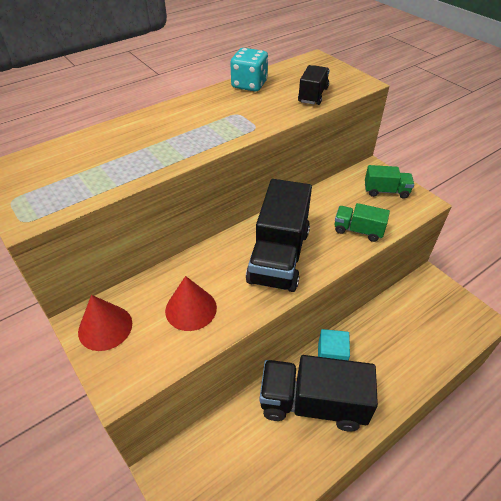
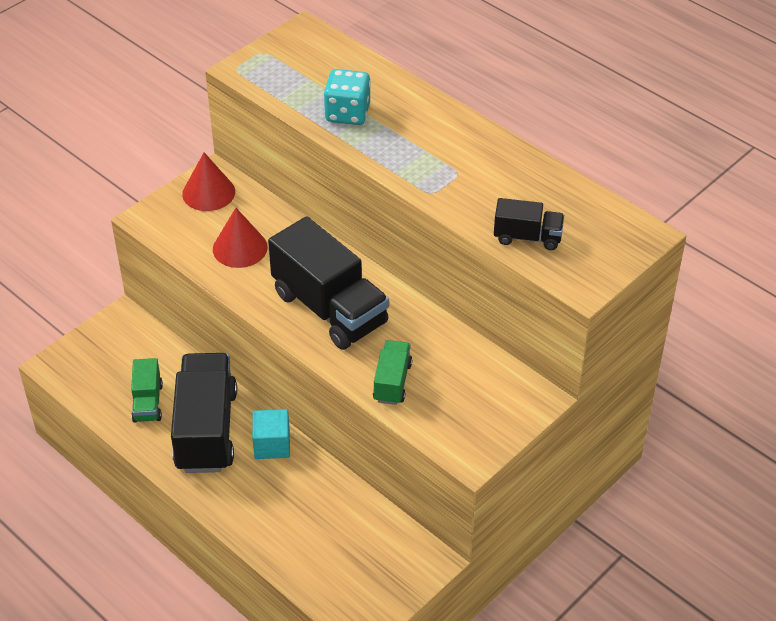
camera: 80 degrees right, 0 degrees up
turquoise dice [230,48,268,91] -> turquoise dice moved to [324,69,371,125]
black truck [246,179,312,292] -> black truck turned 135 degrees counterclockwise [268,216,389,350]
green truck [365,165,414,199] -> green truck moved to [131,358,163,423]

